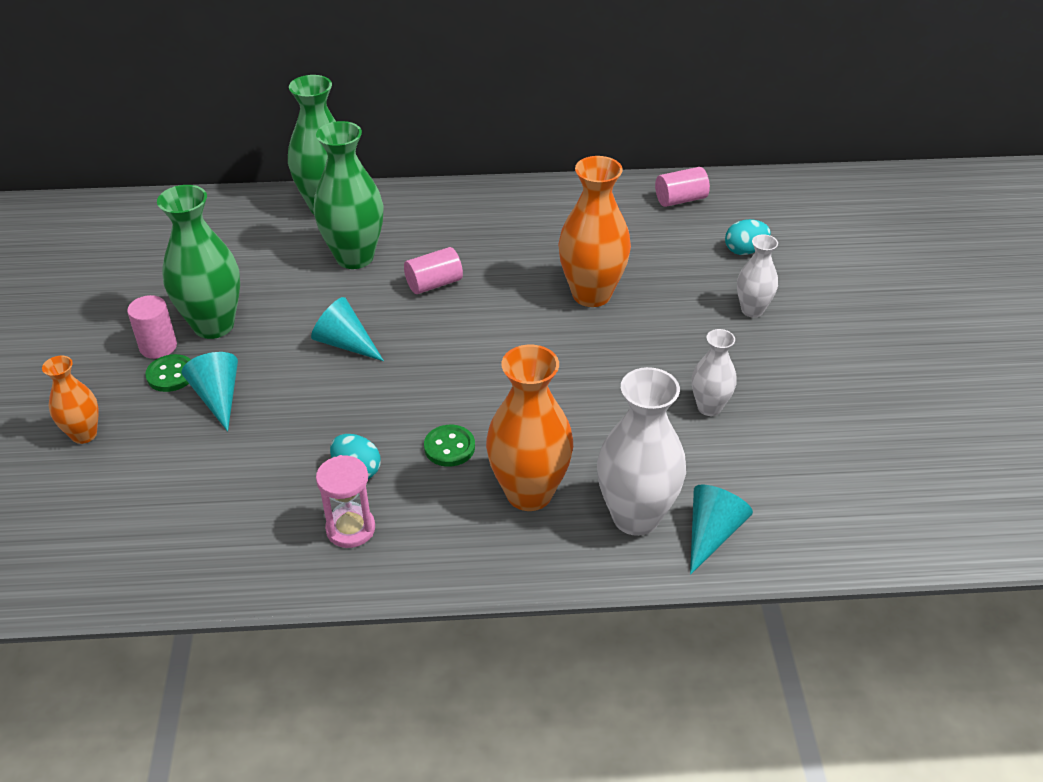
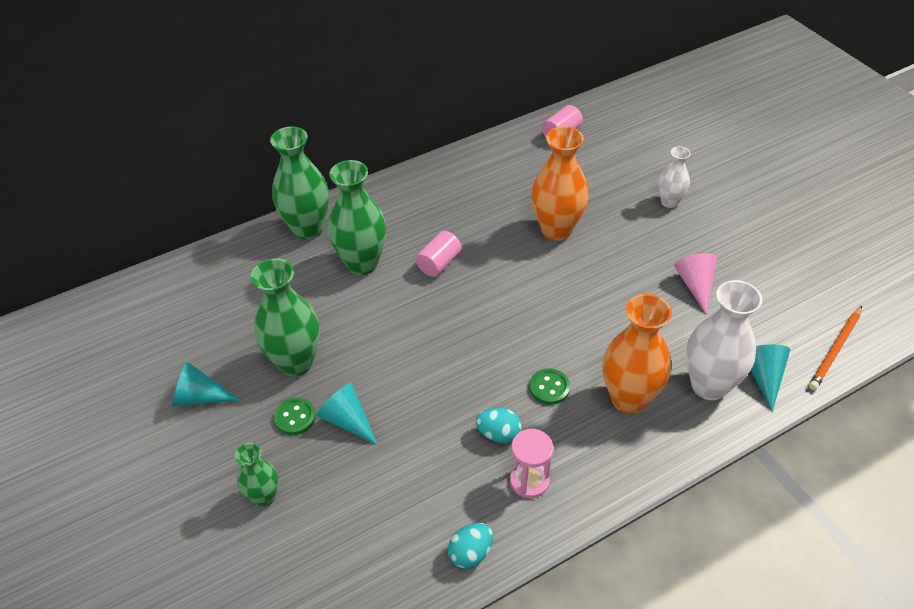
camera: 25 degrees left, 5 degrees up
orange vase [42,356,99,444] -> green vase [235,443,279,507]
pink cylinder [127,295,177,359] -> none
turquoise cone [311,297,384,361] -> turquoise cone moved to [172,361,241,406]
white vase [692,329,737,416] -> pink cone [674,253,717,315]
turquoise egg [725,219,771,255] -> turquoise egg moved to [448,523,493,569]
none -> orange pencil [809,306,862,390]

